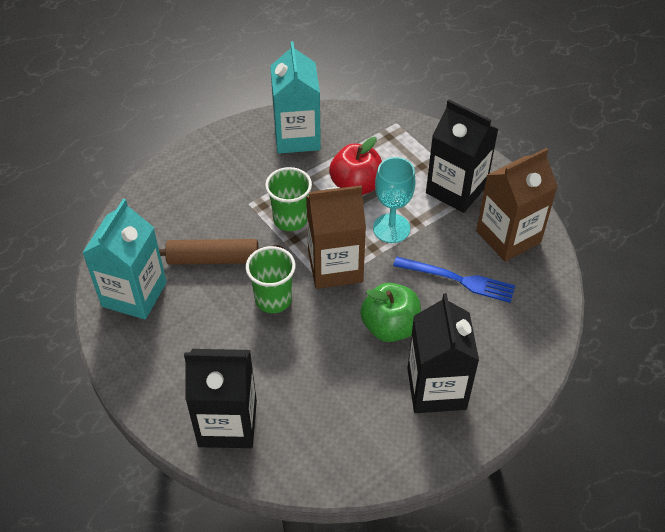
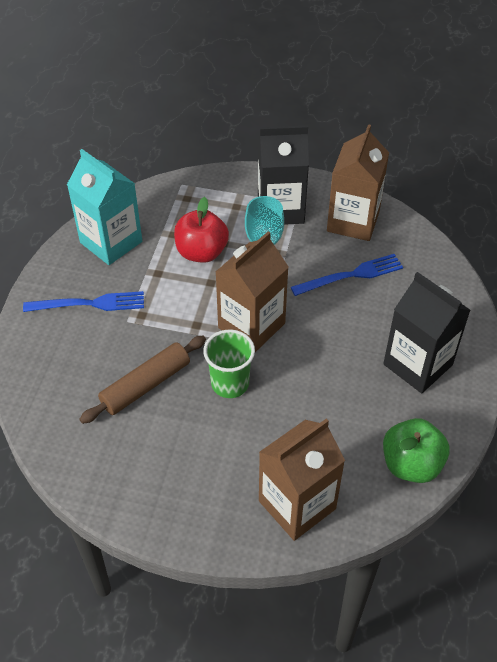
camera: 40 degrees left, 0 degrees up
turquoise carton [83,199,167,320] -> none
black carton [184,349,257,448] -> brown carton [259,419,345,541]
green cup [265,167,312,231] -> none
green apple [360,283,421,342] -> green apple moved to [383,418,450,483]
none -> blue fork [23,291,144,312]

